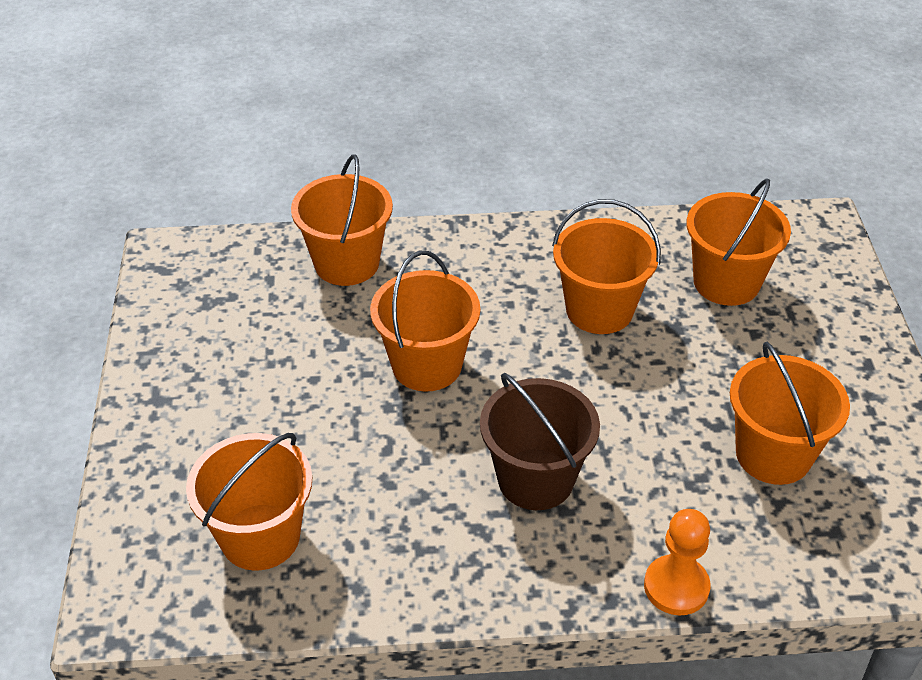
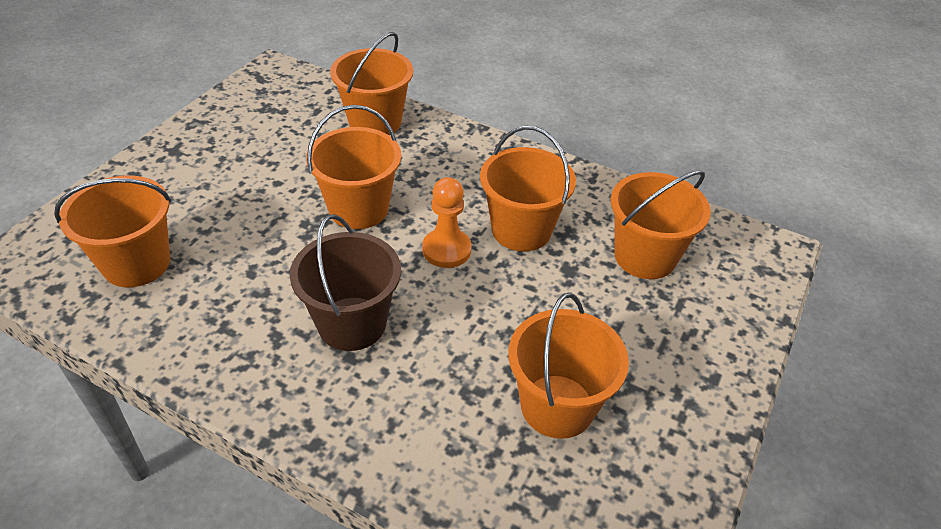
camera: 30 degrees right, 0 degrees up
orange pawn [644,509,710,615] -> orange pawn moved to [422,177,472,268]

